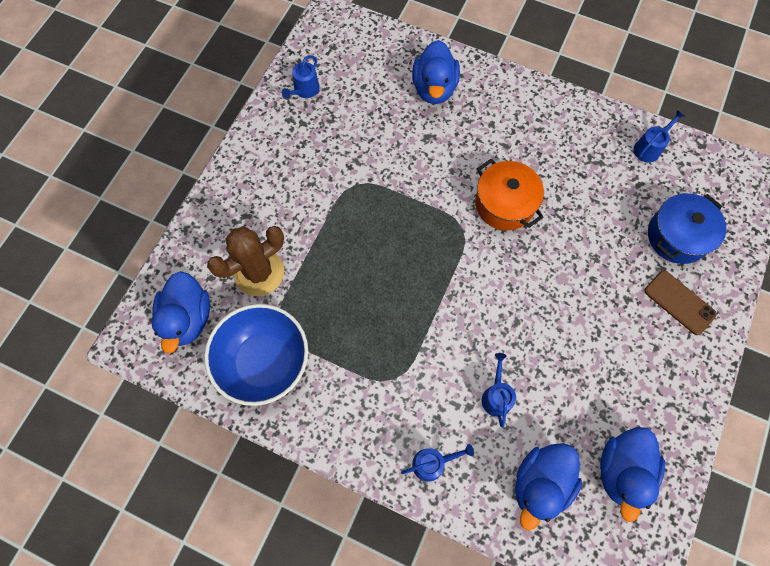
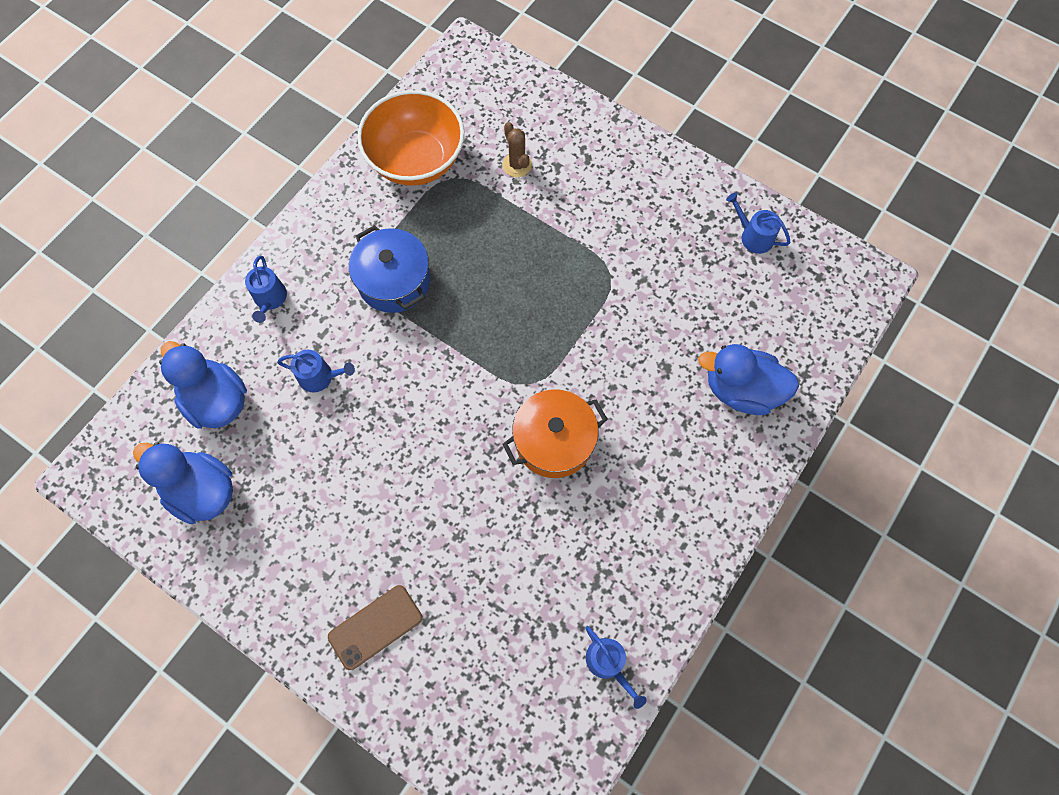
camera: 100 degrees right, 0 degrees up
blue duck [151,271,210,354] -> none
blue bowl [204,304,308,406] -> orange bowl [357,90,464,186]
brown cactus [207,226,284,296] -> brown cactus [502,122,532,177], size x0.53
blue pot [648,193,726,264] -> blue pot moved to [349,225,430,313]

